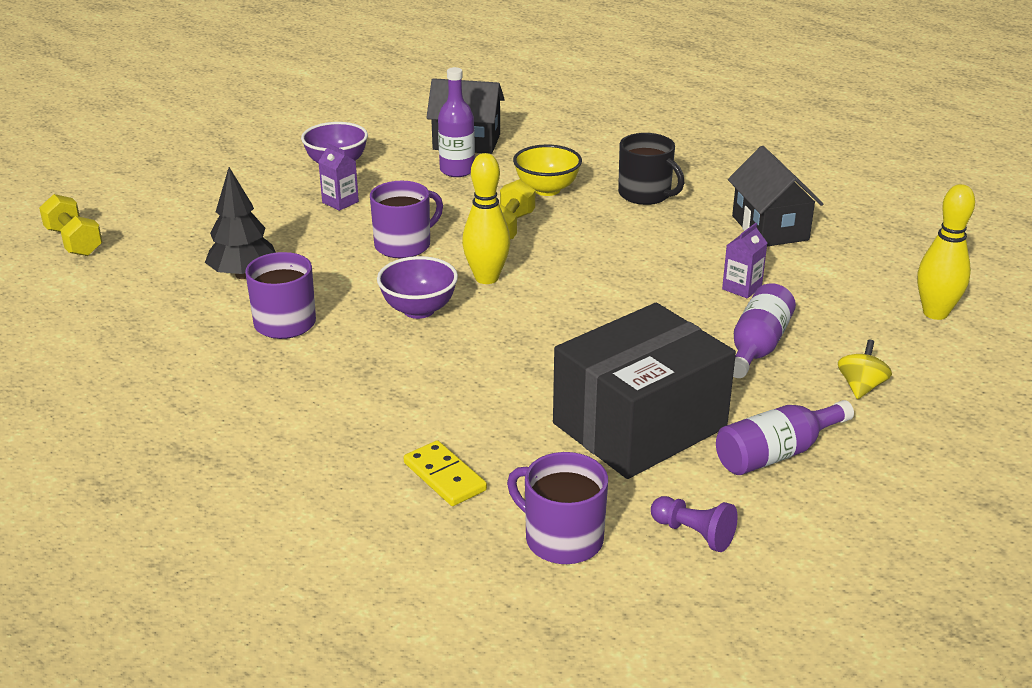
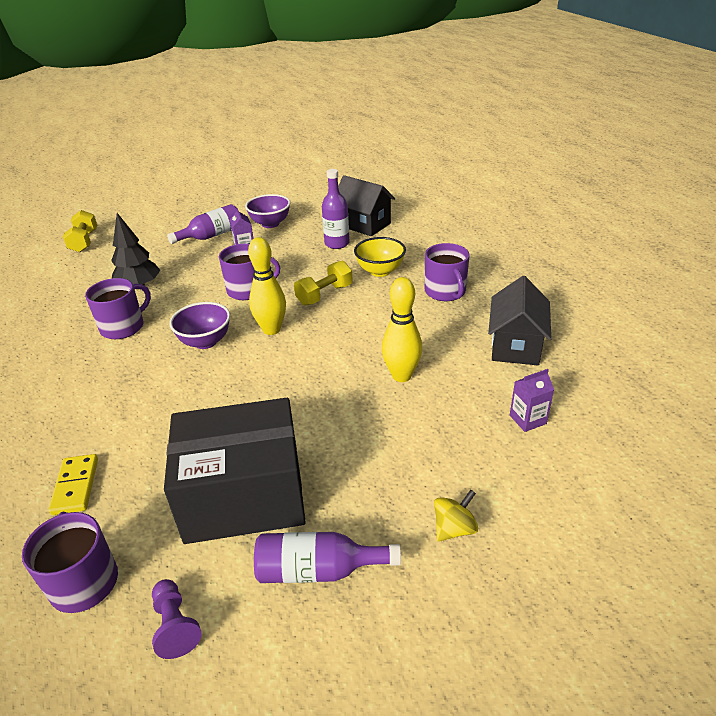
camera: 30 degrees right, 5 degrees up
black mug [618,133,684,205] -> purple mug [425,243,470,301]
purple carton [722,223,767,299] -> purple carton moved to [510,369,554,432]
purple bottle [733,283,796,378] -> purple bottle moved to [167,204,237,244]
yellow bowling pin [917,184,975,320] -> yellow bowling pin moved to [382,277,423,382]

